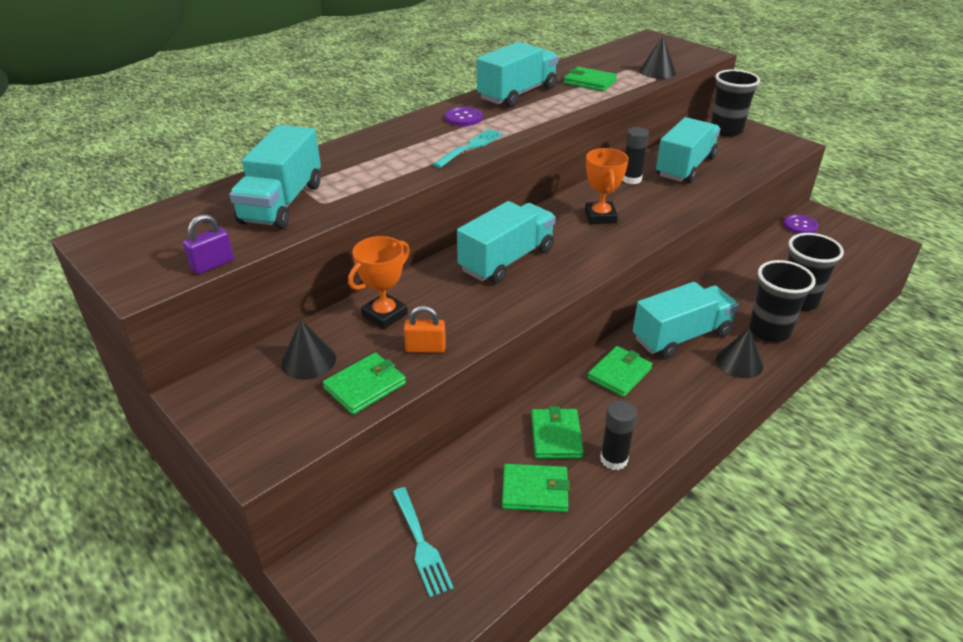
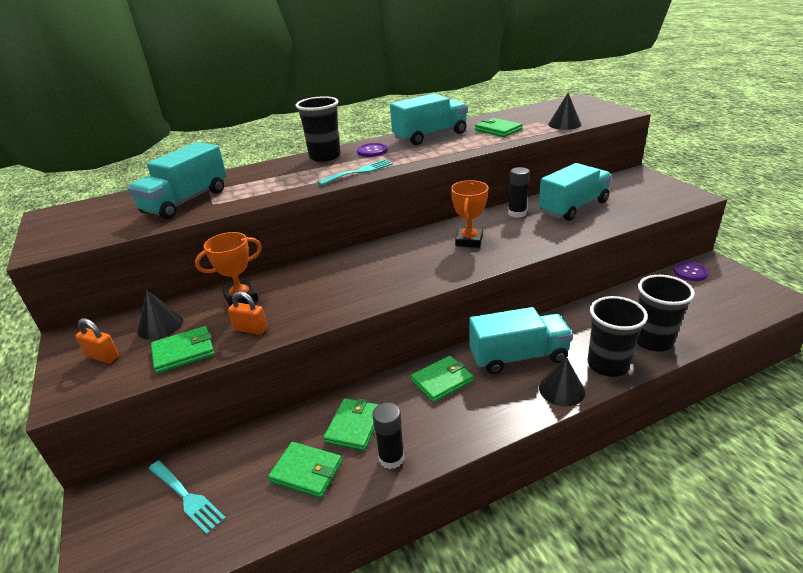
camera: 20 degrees right, 5 degrees down
purple padlock [183,214,234,274] -> none
turquoise fork [393,487,454,597] -> turquoise fork turned 45 degrees counterclockwise [149,461,226,535]
turquoise truck [457,201,556,283] -> none
black cup [711,69,760,136] -> black cup moved to [295,96,341,162]
none -> orange padlock [75,318,119,363]

